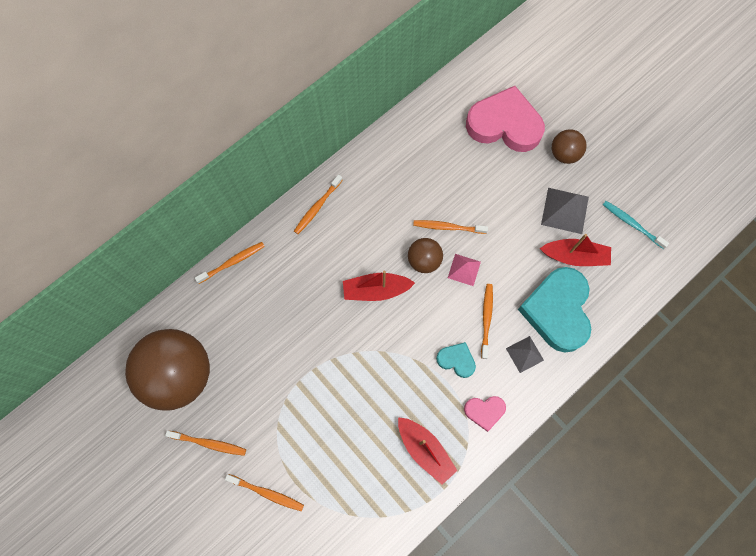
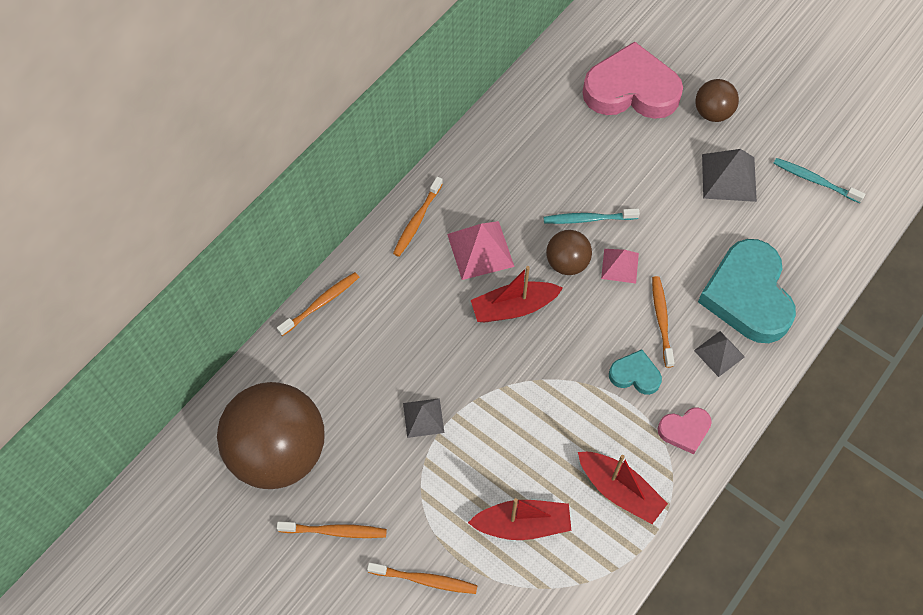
camera: 10 degrees left, 10 degrees down
orange toothbrush [413,220,488,234] -> turquoise toothbrush [544,208,640,224]
red boat [540,234,611,266] -> red boat moved to [468,498,572,540]
none -> grey pyramid [403,398,444,438]
none -> pink pyramid [447,221,515,280]

